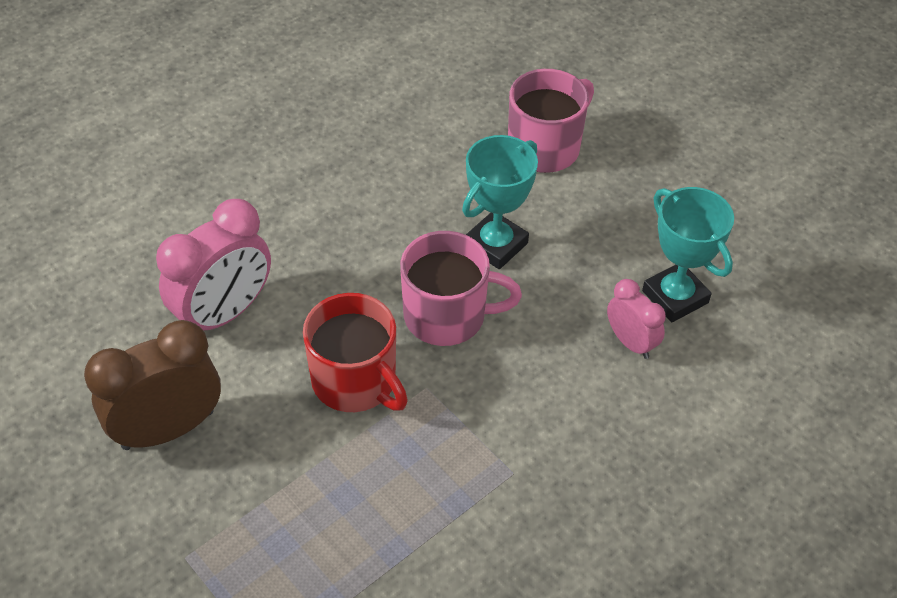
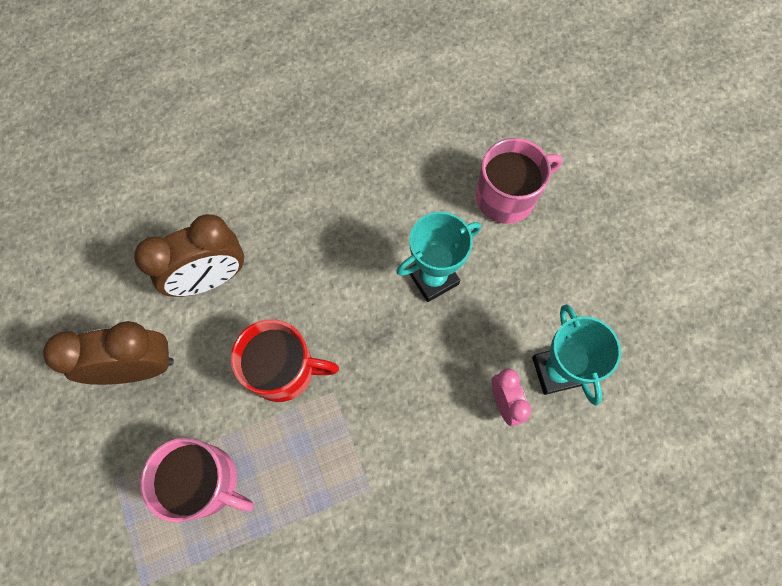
camera: 20 degrees right, 20 degrees up
pink clock [156,199,271,330] -> brown clock [134,214,244,297]
red mug [303,293,408,412] -> red mug turned 60 degrees counterclockwise [231,319,339,402]
pink mug [400,231,522,346] -> pink mug moved to [140,438,254,523]

